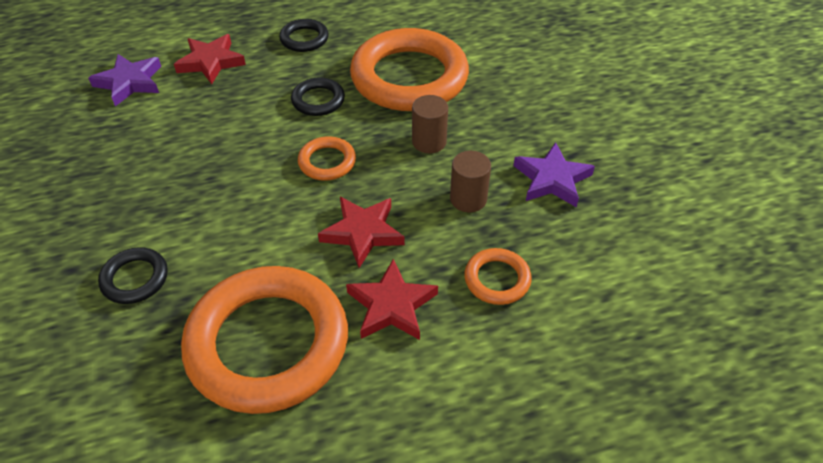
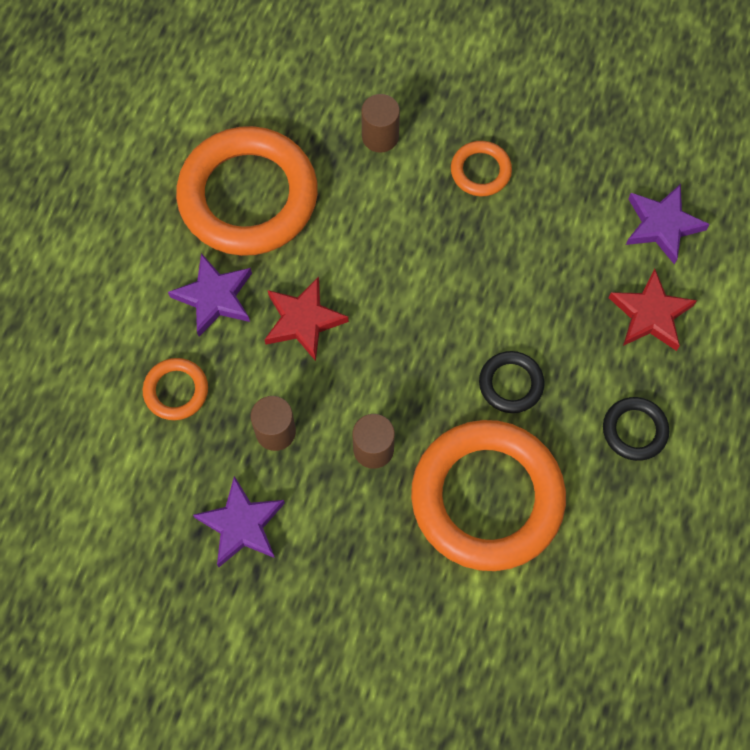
camera: 125 degrees right, 20 degrees up
black ring [98,247,168,304] -> brown cylinder [361,94,400,153]
orange ring [298,136,356,181] -> orange ring moved to [451,141,512,196]
red star [346,259,438,340] -> purple star [168,253,252,336]

